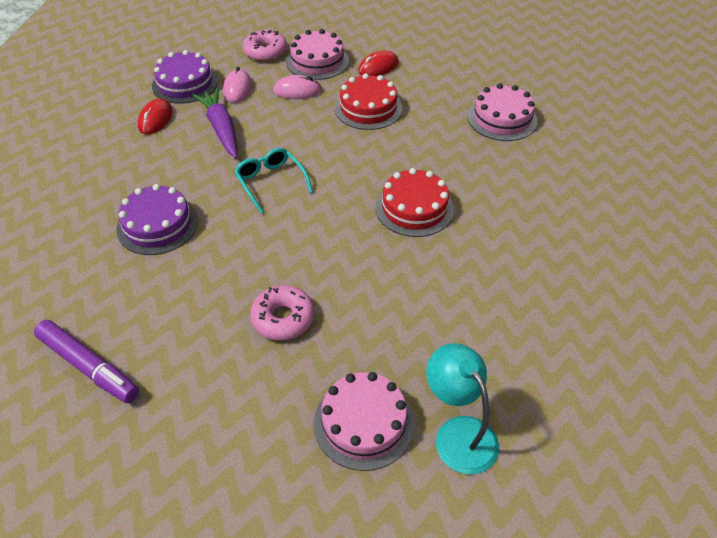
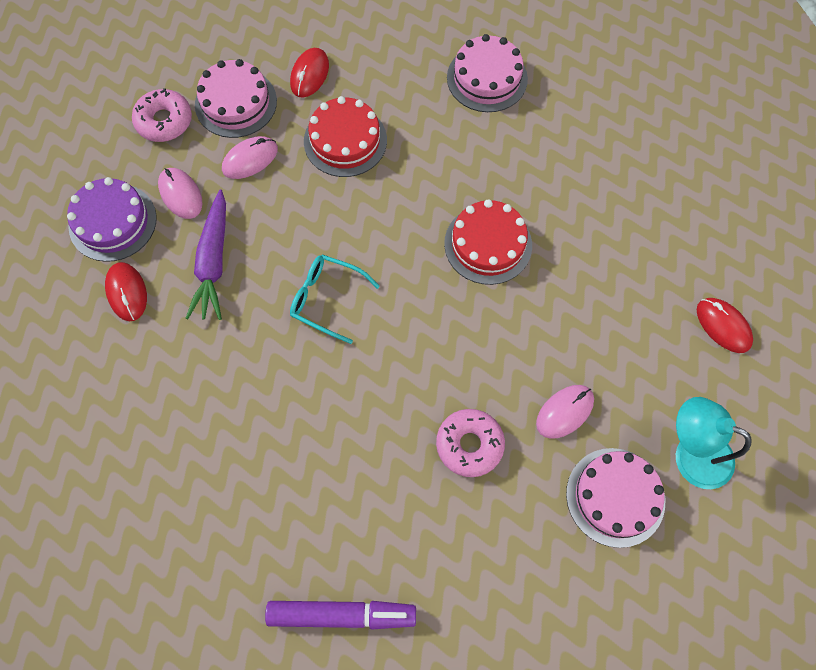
camera: 35 degrees left, 20 degrees up
purple cake [117,184,198,255] -> none
purple carrot [193,88,237,158] -> purple carrot turned 120 degrees counterclockwise [186,190,226,320]
none -> pink mouse [536,385,594,439]
none -> red mouse [697,298,753,353]

